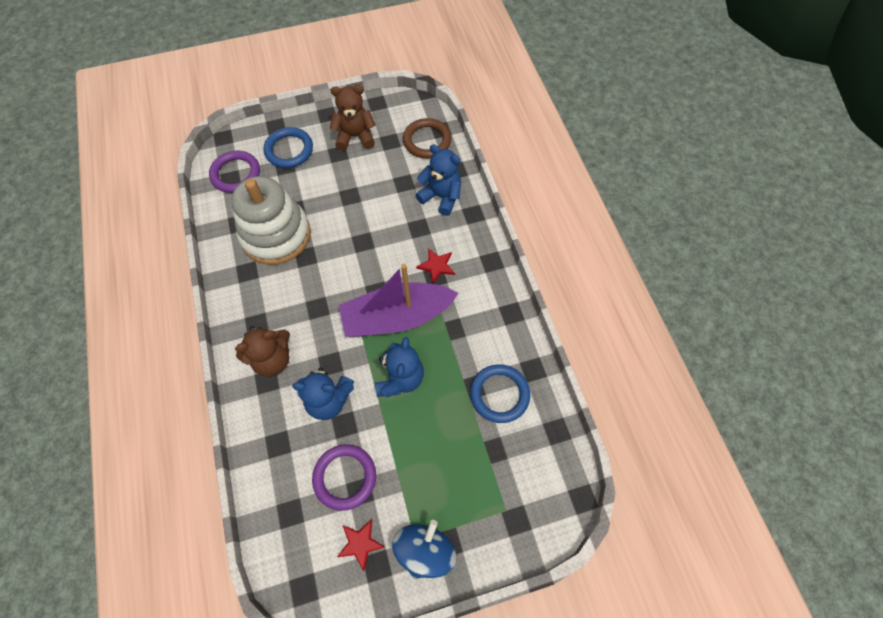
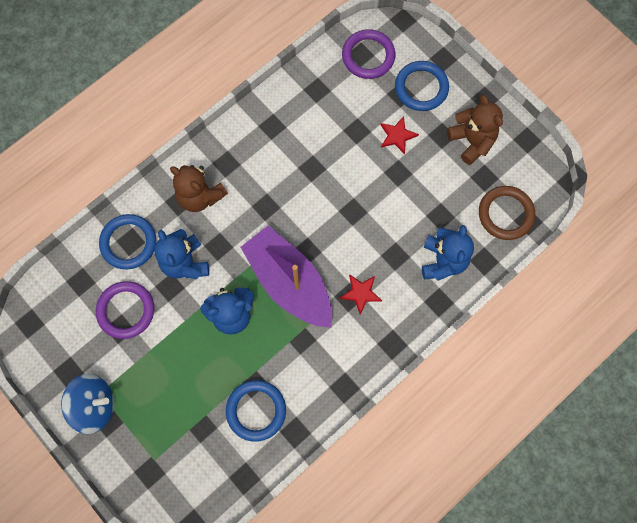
camera: 65 degrees right, 10 degrees up
white stacking toy [231,176,311,265] -> none
red star [337,519,385,571] -> red star moved to [380,116,419,154]
none -> blue ring [99,214,156,269]

